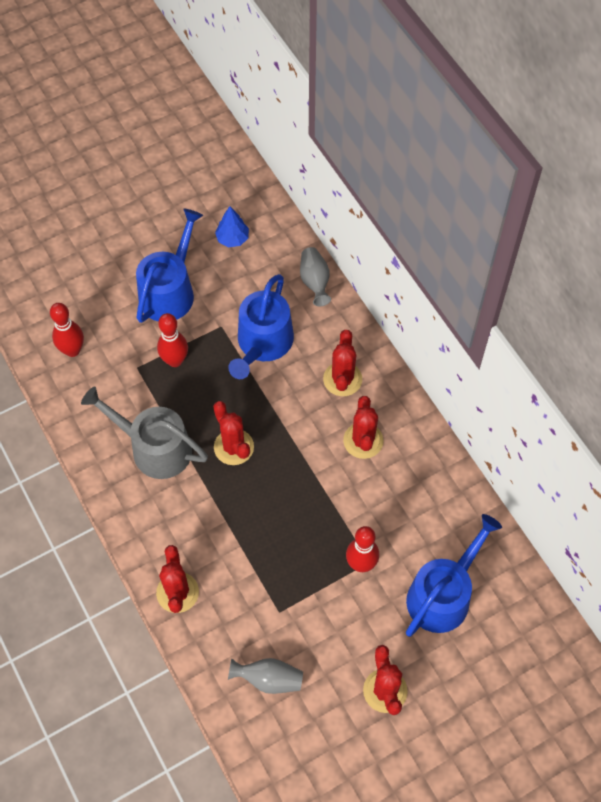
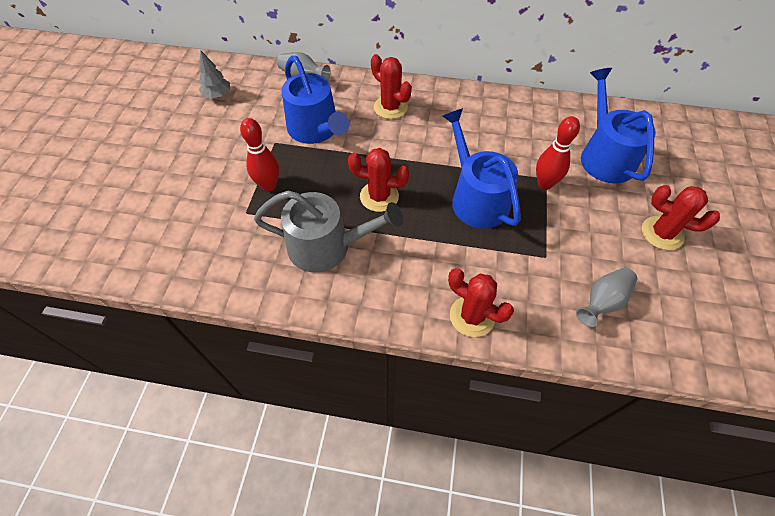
camera: 50 degrees left, 5 degrees down
red bowling pin [50,303,84,357] -> none
grey watering can [81,387,208,479] -> grey watering can turned 150 degrees counterclockwise [254,191,403,272]
blue watering can [136,209,203,323] -> blue watering can moved to [442,108,521,229]
blue tree [215,206,249,247] -> grey tree [199,50,230,99]
red cactus [343,396,384,459] -> none

